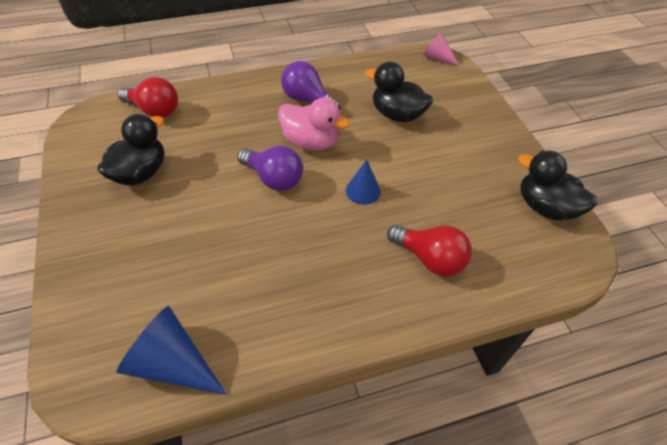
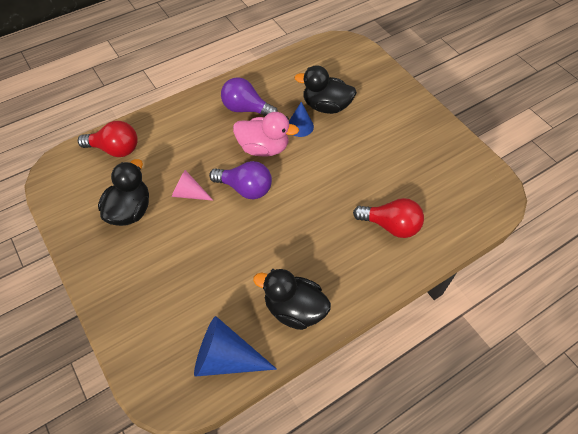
camera: 15 degrees left, 5 degrees up
blue cone [346,160,381,205] -> blue cone moved to [289,102,314,137]
pink cone [423,32,459,66] -> pink cone moved to [172,170,214,201]
black duck [518,151,598,221] -> black duck moved to [253,269,331,330]

